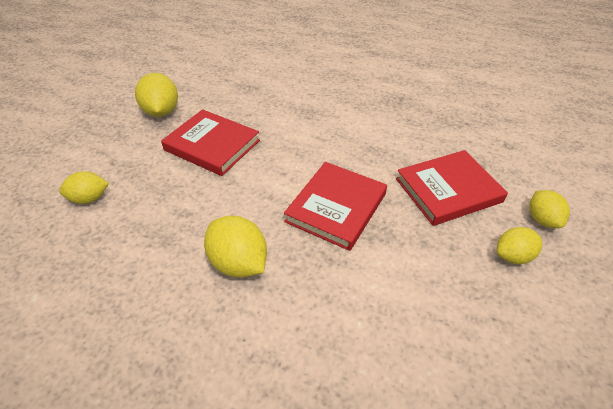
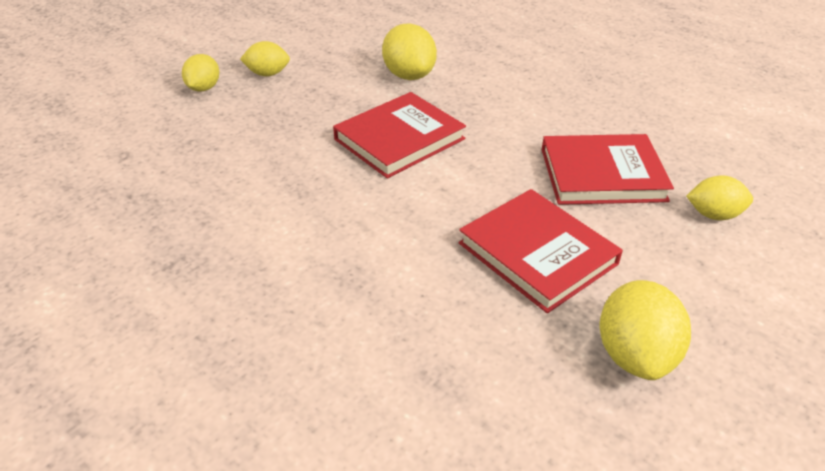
camera: 160 degrees left, 5 degrees down
yellow lemon [204,216,267,278] -> yellow lemon moved to [382,23,437,80]
red book [396,150,508,226] -> red book moved to [542,134,674,205]

